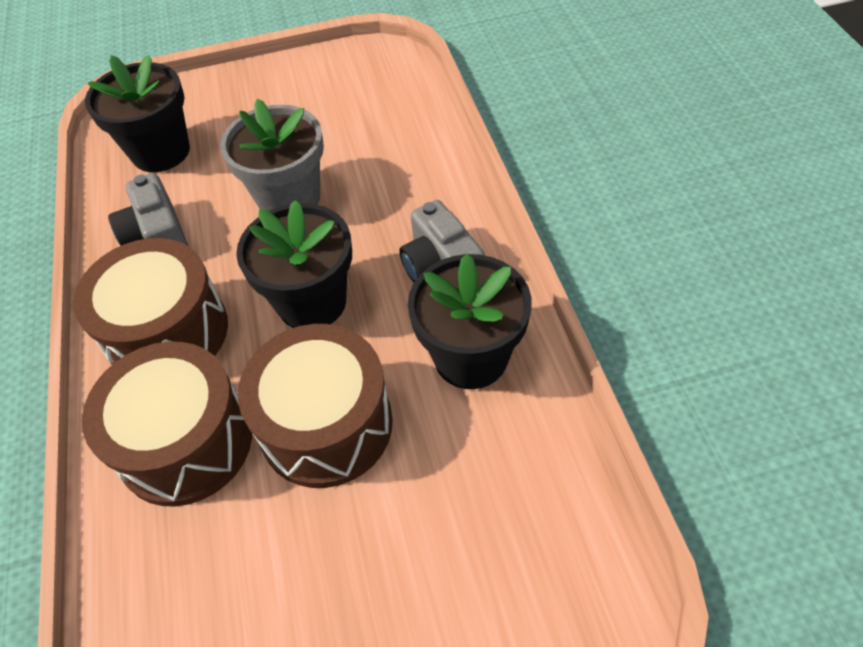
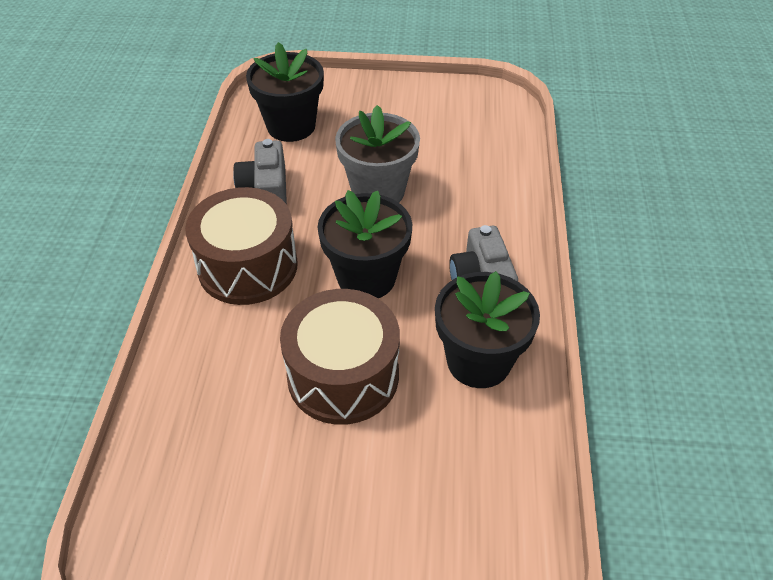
camera: 15 degrees right, 5 degrees down
brown drum [82,342,252,507] -> none

